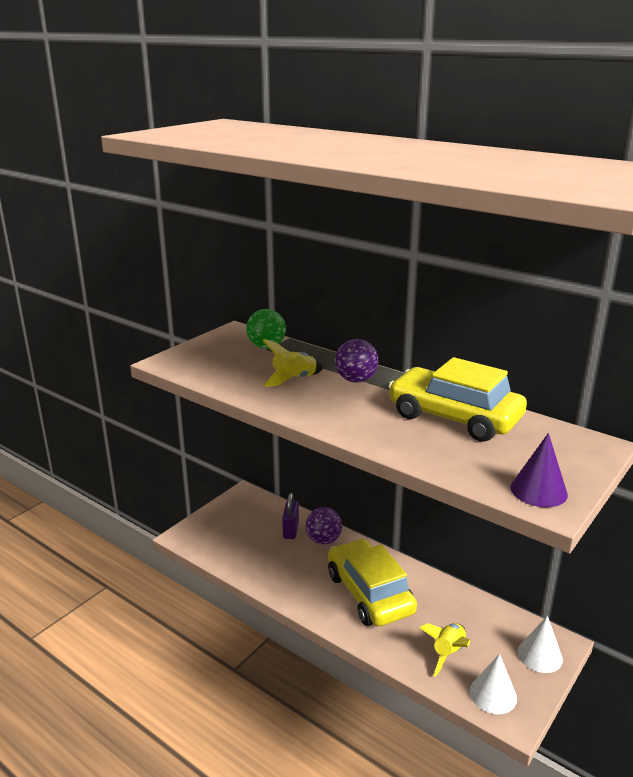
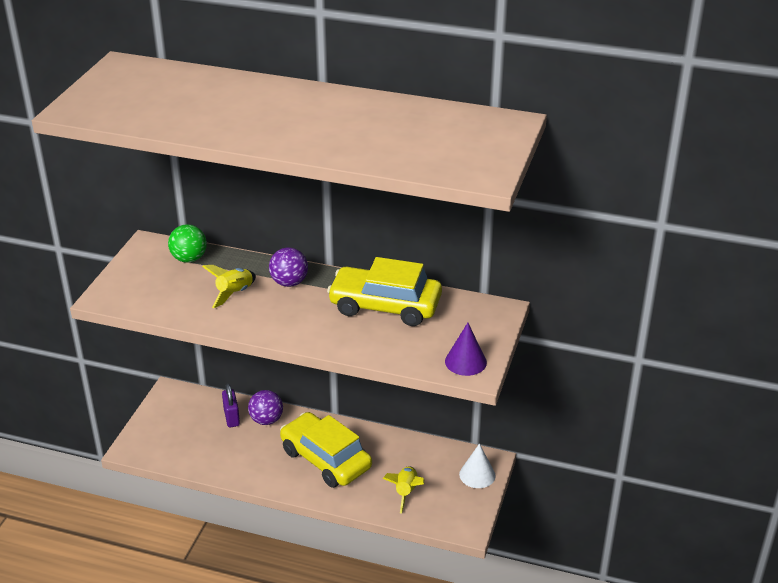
camera: 20 degrees left, 10 degrees up
white cone [470,654,517,714] -> none

